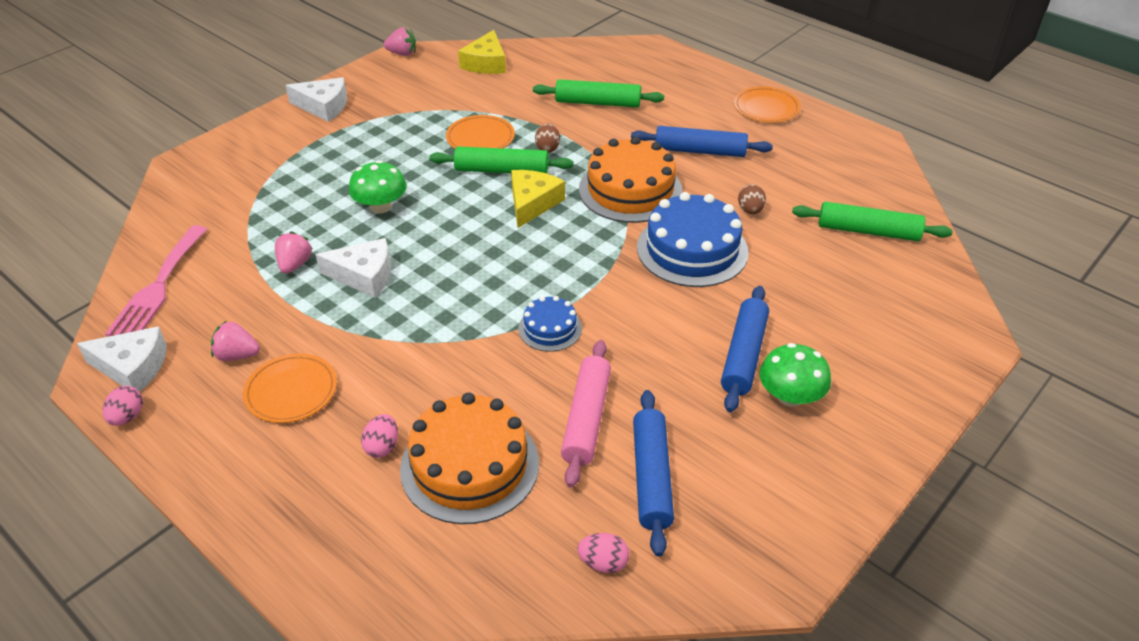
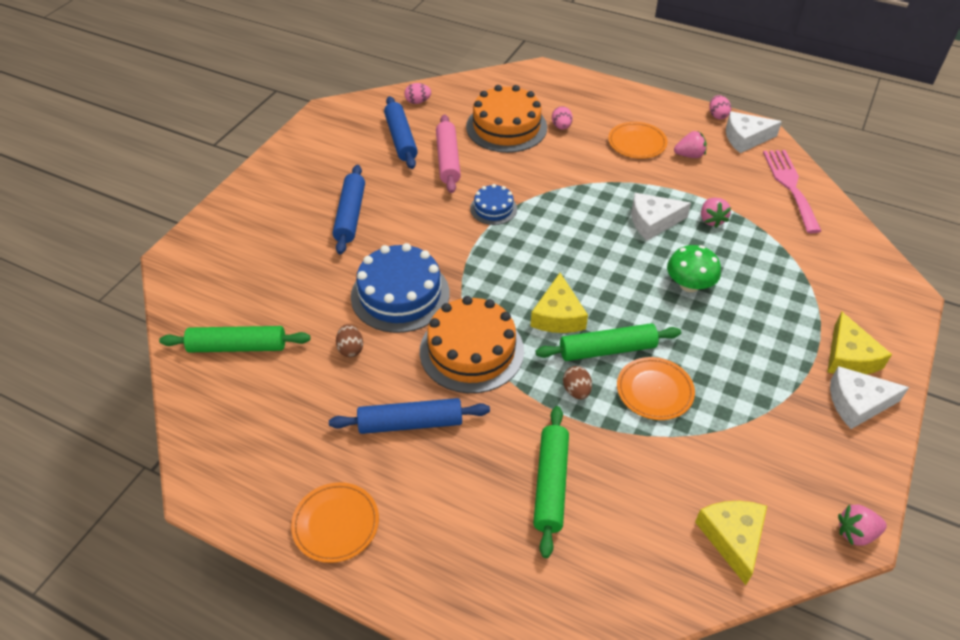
camera: 165 degrees right, 5 degrees up
green rolling pin [533,79,664,107] -> green rolling pin turned 75 degrees counterclockwise [533,406,569,558]
green mushroom [759,343,831,407] -> none
none -> yellow cheese [827,312,892,374]

